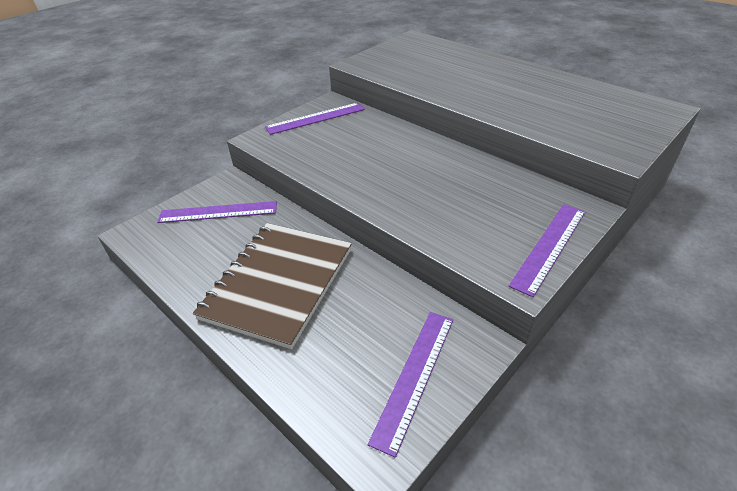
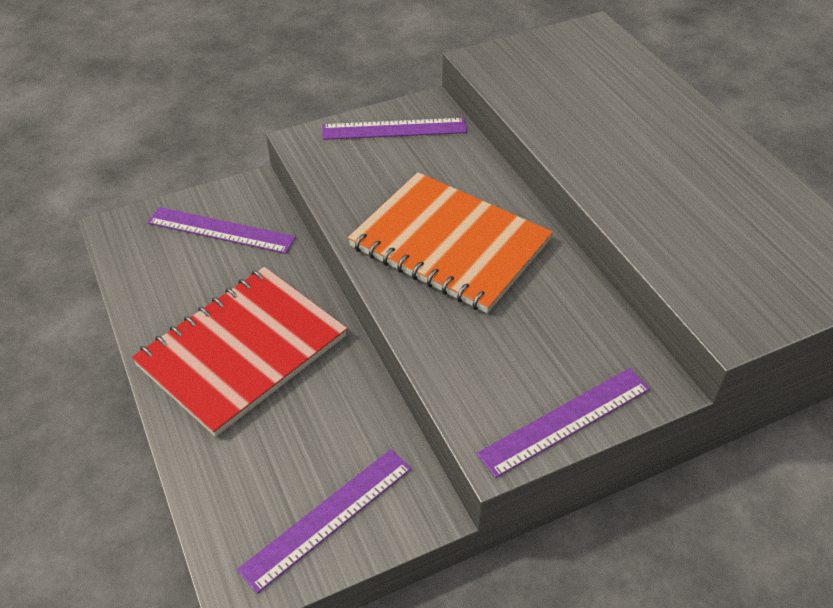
camera: 20 degrees right, 5 degrees up
brown notebook [193,223,352,349] -> red notebook [132,267,347,437]
none -> orange notebook [348,172,553,313]

